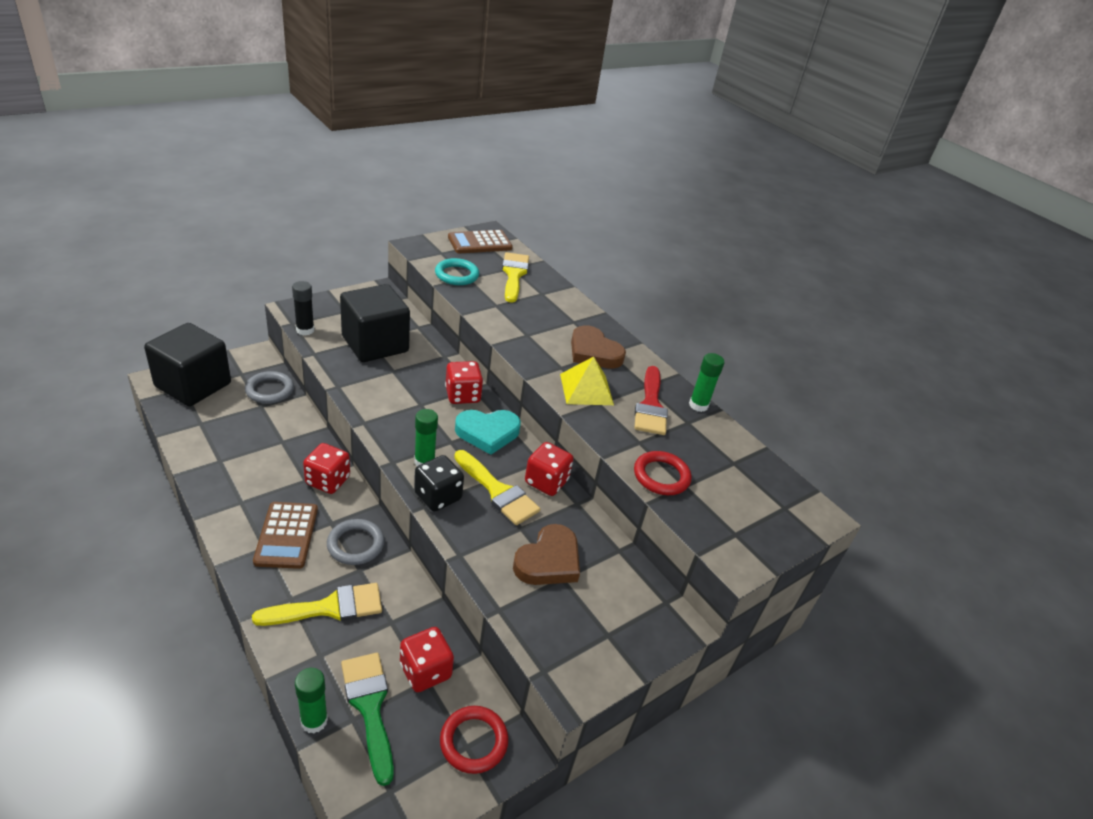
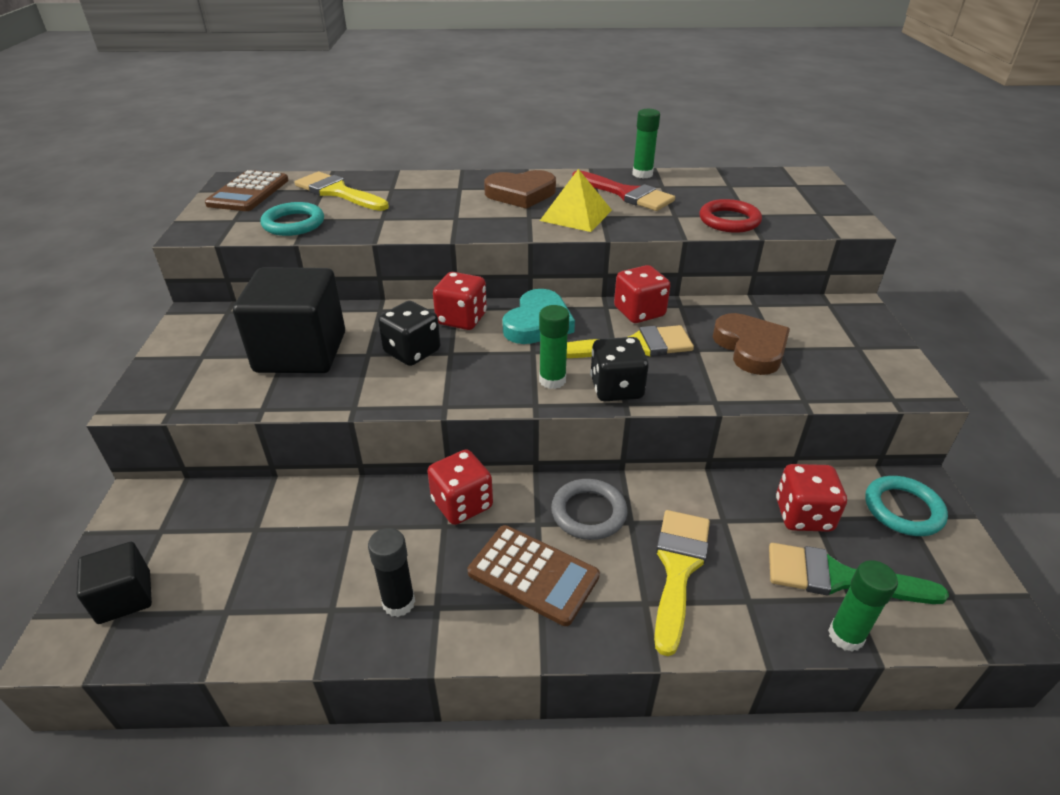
camera: 50 degrees left, 0 degrees up
black cube [144,323,231,406] -> black cube [77,542,152,624], size x0.52
grey ring [245,371,294,404] -> none
black glue stick [292,281,314,335] -> black glue stick moved to [368,528,415,617]
red ring [440,706,508,774] -> turquoise ring [865,476,948,536]
none -> black dice [378,301,441,366]

